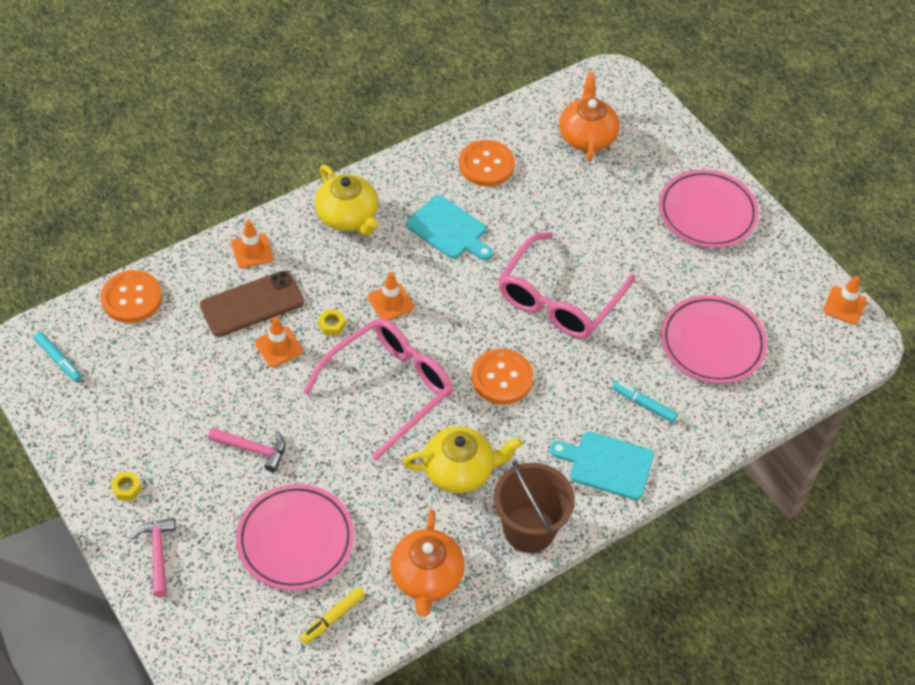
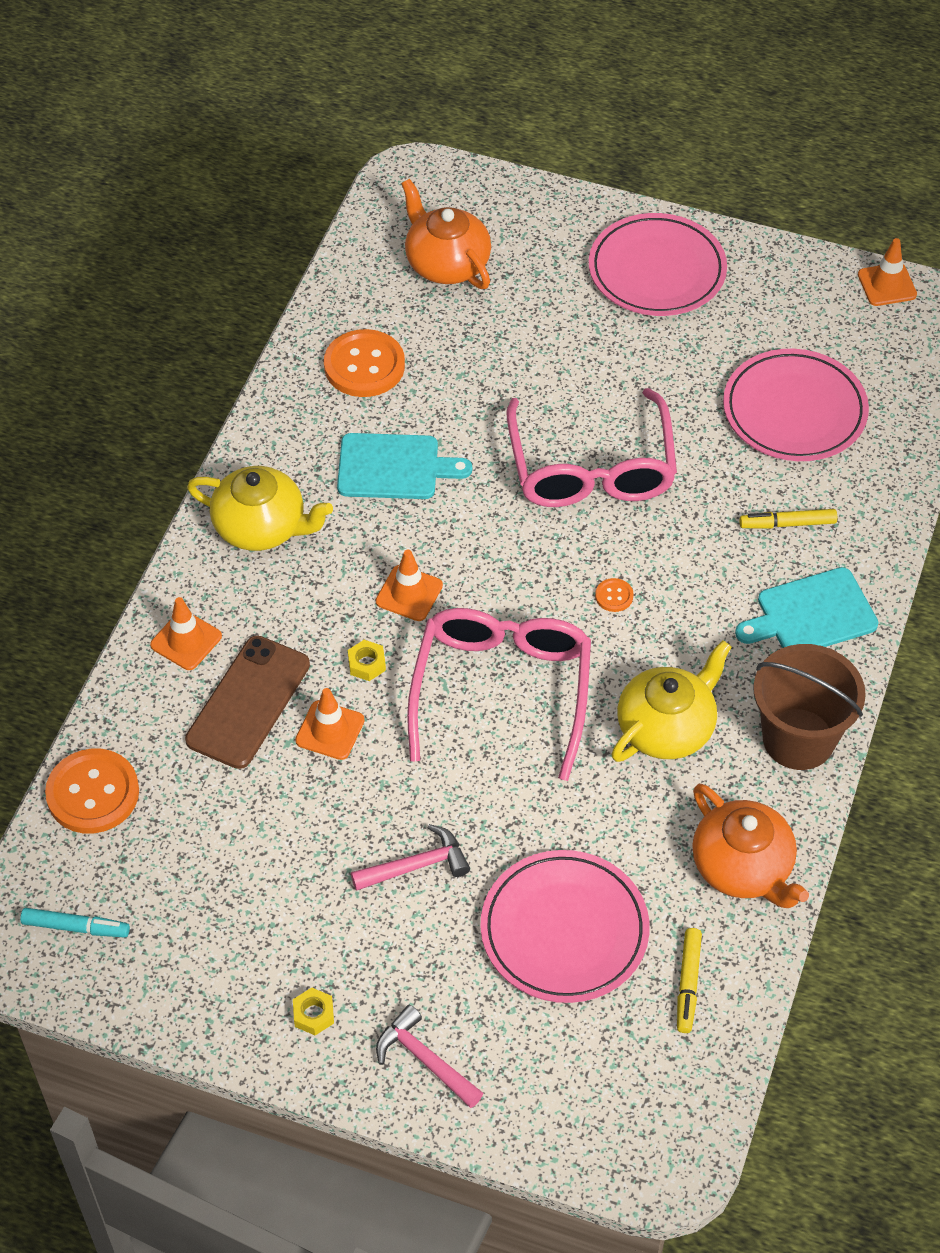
camera: 35 degrees left, 0 degrees up
orange button [471,349,533,405] -> orange button [595,578,634,612], size x0.44
turquoise marker [612,381,678,422] -> yellow marker [739,509,837,529]

